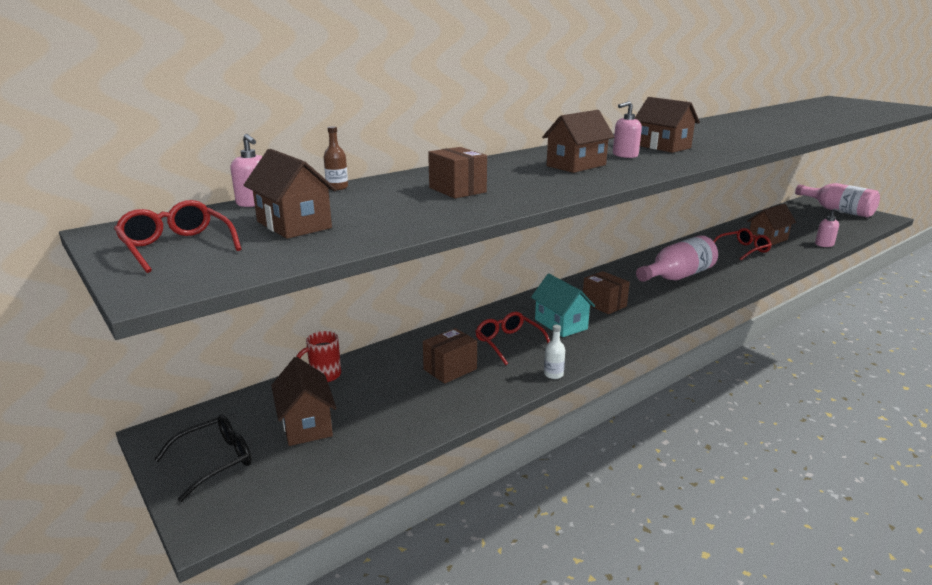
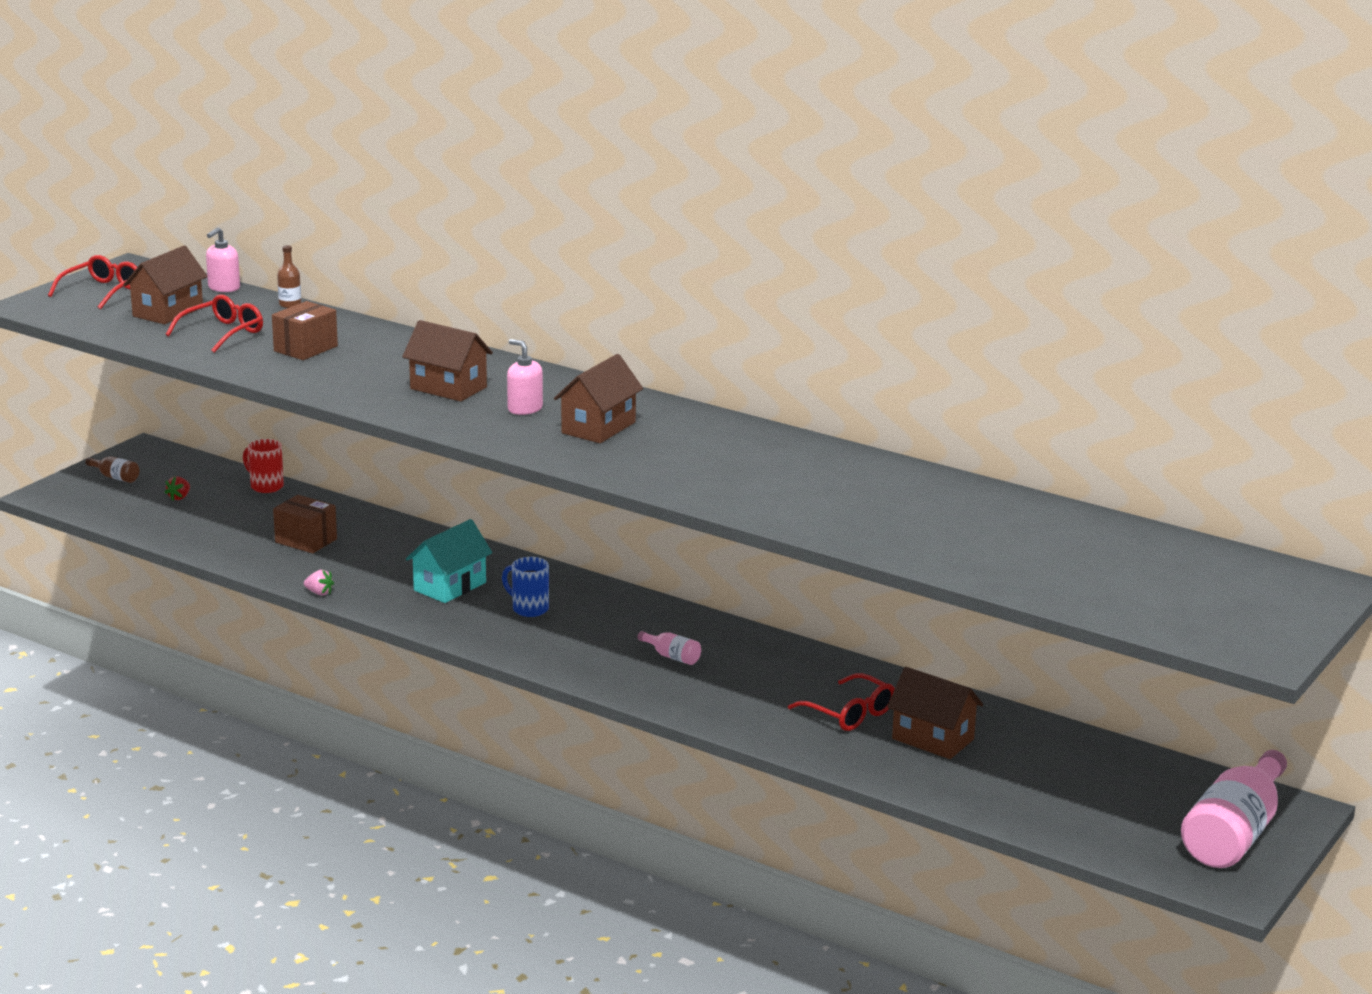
camera: 70 degrees right, 0 degrees up
black glasses [154,414,252,502] -> brown bottle [85,456,139,483]
brown house [271,357,337,446] -> red strawberry [164,476,190,501]
red glasses [475,311,550,365] -> red glasses moved to [166,294,263,353]
white bottle [544,325,565,379] -> pink strawberry [304,570,334,595]
brown box [583,271,630,314] -> blue mug [502,557,549,617]
pink bottle [636,235,718,282] -> pink bottle [638,631,701,665], size x0.42
pink soap dispenser [815,209,844,247] -> none

